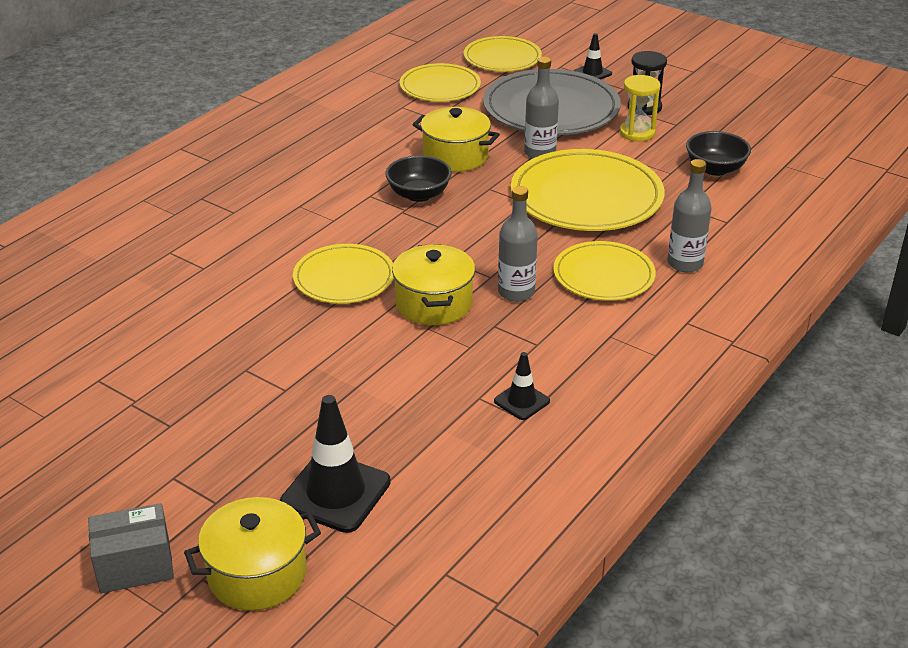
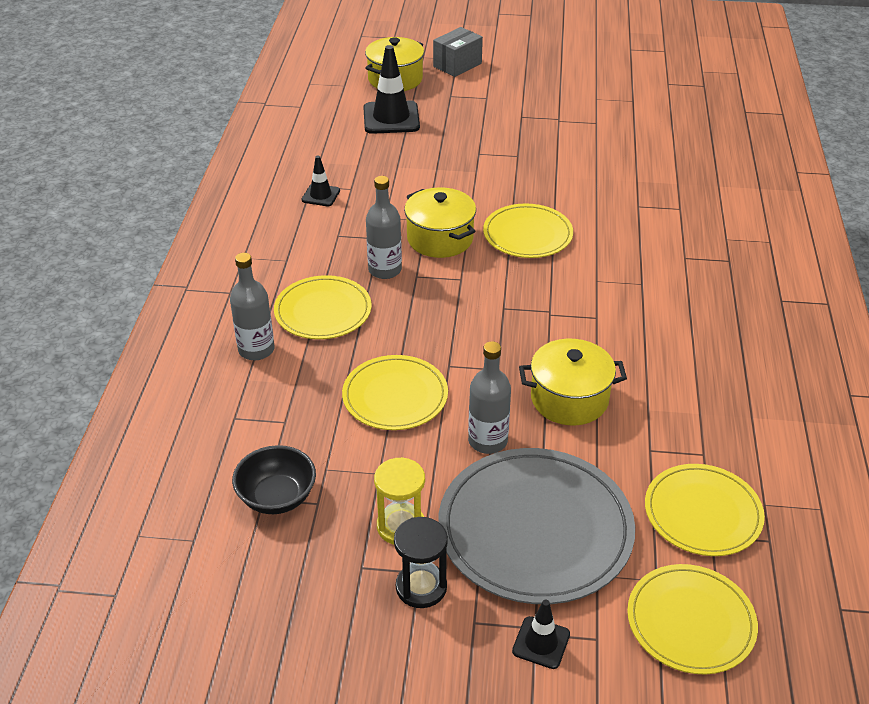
camera: 150 degrees right, 5 degrees up
black bowl [385,155,452,202] -> none
yellow plate [511,149,665,231] -> yellow plate [342,355,448,430], size x0.61

